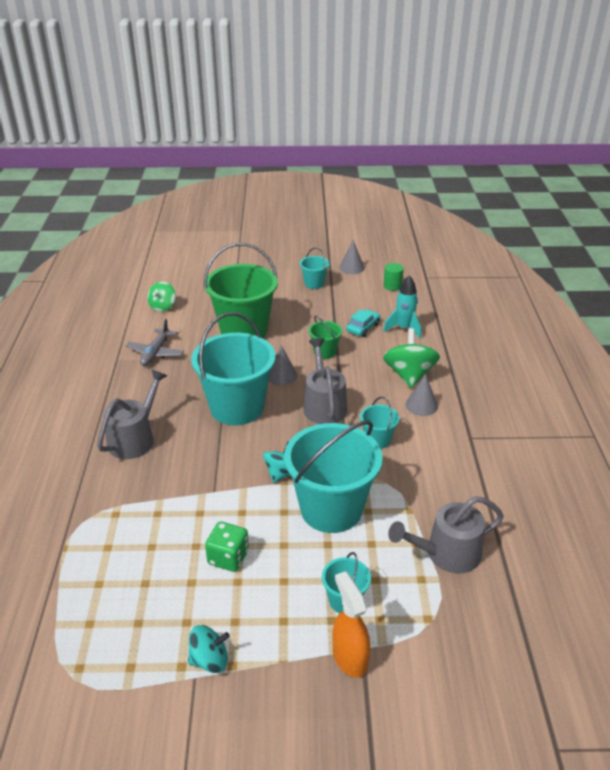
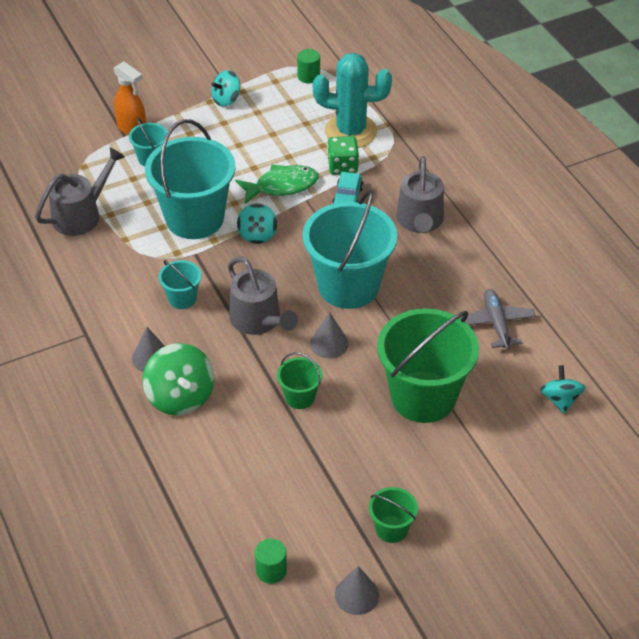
camera: 155 degrees right, 10 degrees up
green spinning top [147,281,176,312] -> turquoise spinning top [540,365,585,414]
green dice [205,521,249,572] -> green dice moved to [327,136,359,175]
turquoise bucket [300,247,330,289] -> green bucket [369,487,418,543]
turquoise car [346,309,380,337] -> turquoise car moved to [332,172,364,204]
turquoise rocket [383,275,421,338] -> none
none -> green fish [235,164,319,204]
none -> green cylinder [297,49,320,83]
none -> turquoise cactus [313,53,392,148]

